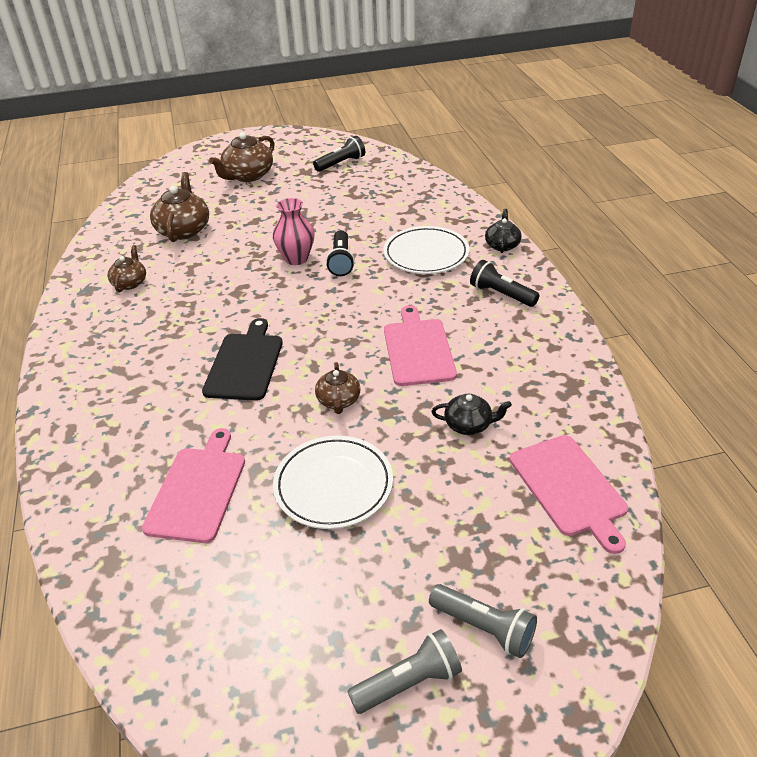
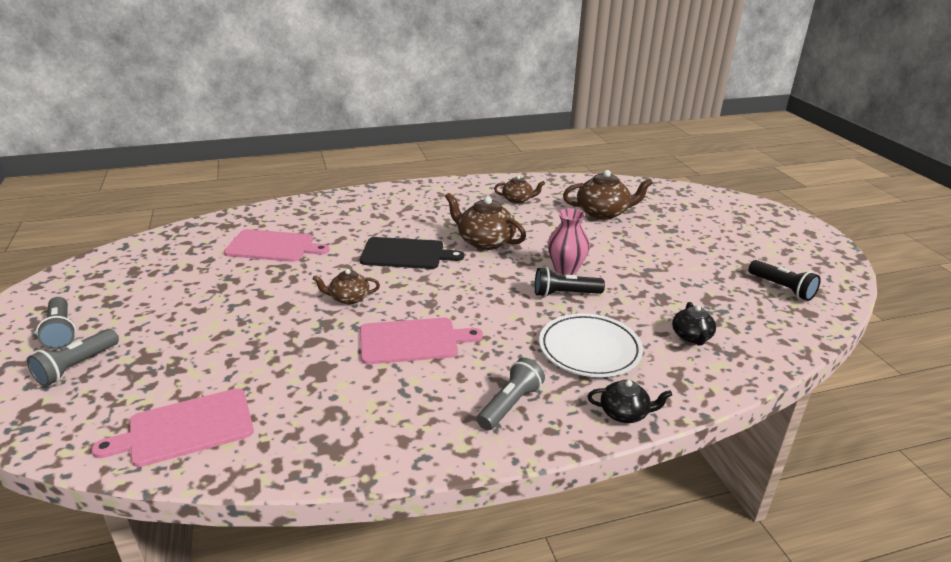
camera: 85 degrees right, 10 degrees down
brown teapot [209,132,275,182] -> brown teapot moved to [445,193,526,250]
white plate [273,436,393,529] -> none
black teapot [431,394,512,435] -> black teapot moved to [672,302,716,346]
black flashlight [470,260,540,307] -> grey flashlight [477,358,545,430]

